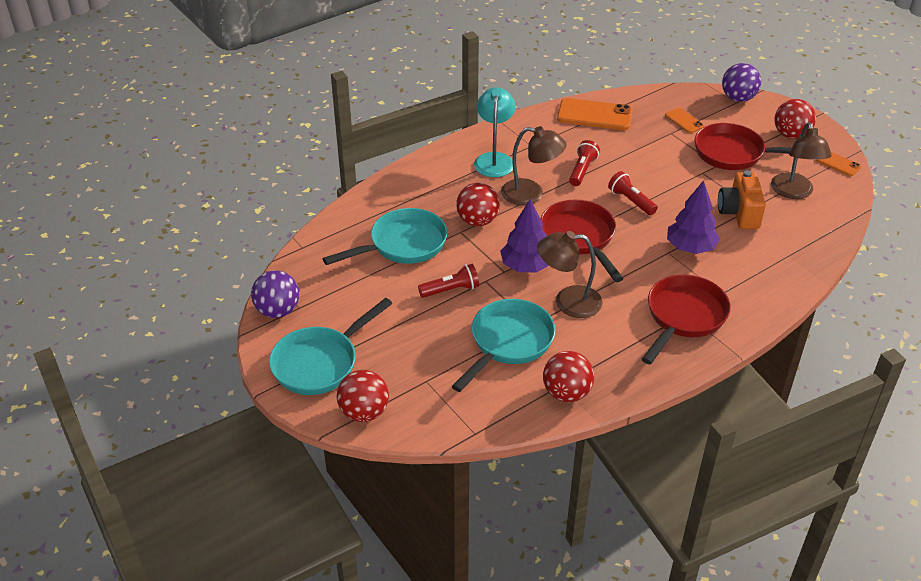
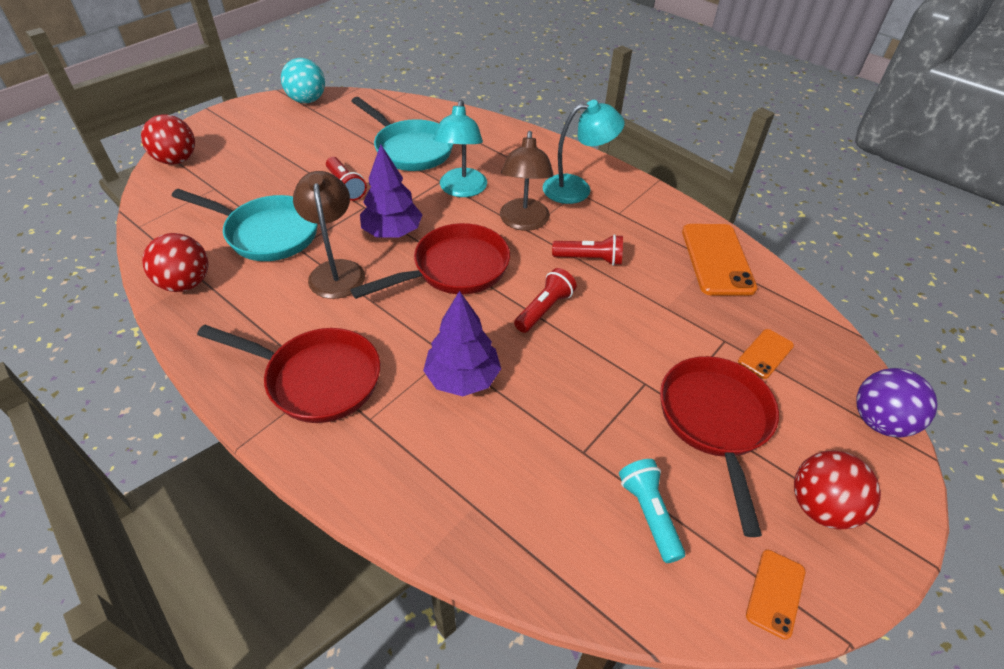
camera: 75 degrees right, 5 degrees up
purple ball [251,270,299,318] -> turquoise ball [281,58,325,103]
turquoise pan [269,298,393,395] -> none
red ball [456,183,500,226] -> turquoise lamp [433,100,487,197]
orange camera [718,170,766,229] -> none
brown lamp [771,122,832,199] -> turquoise flashlight [619,459,685,563]

